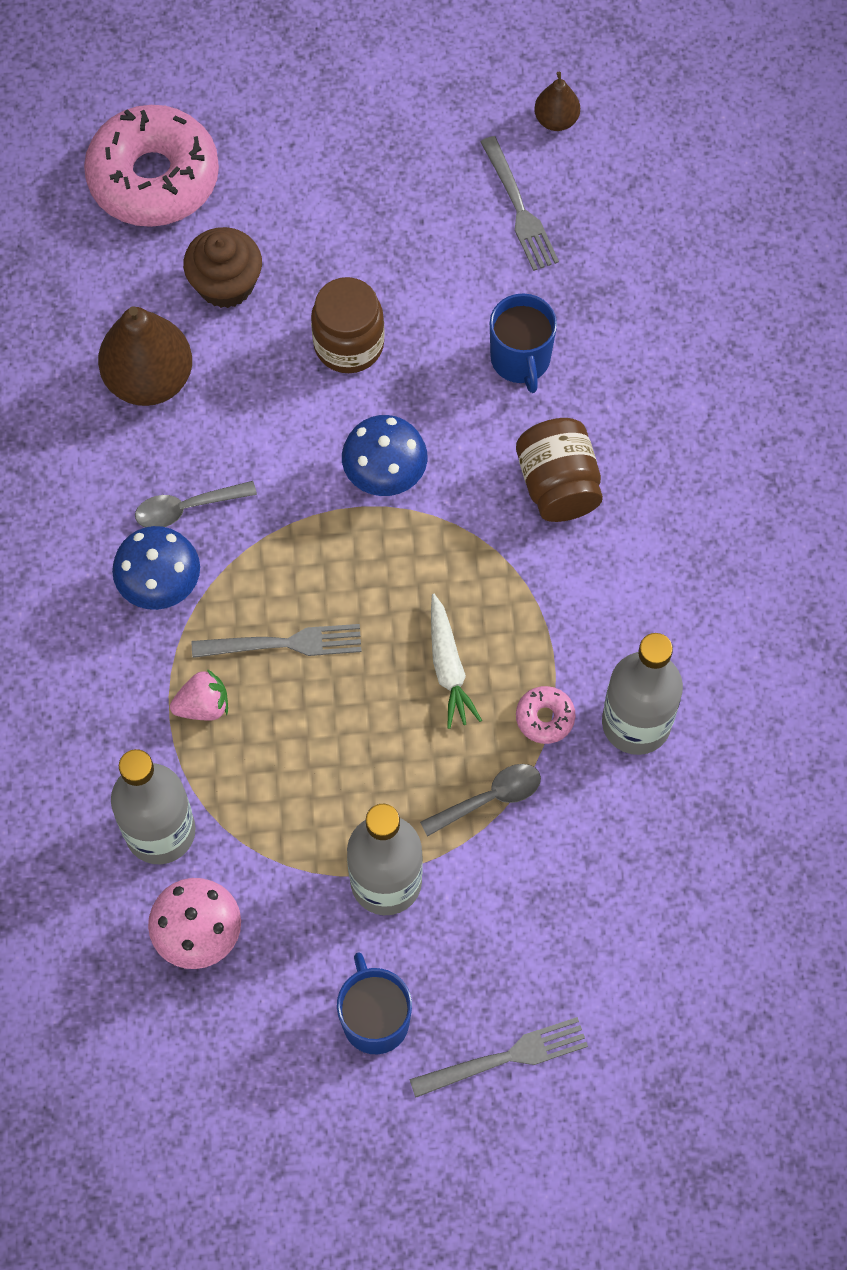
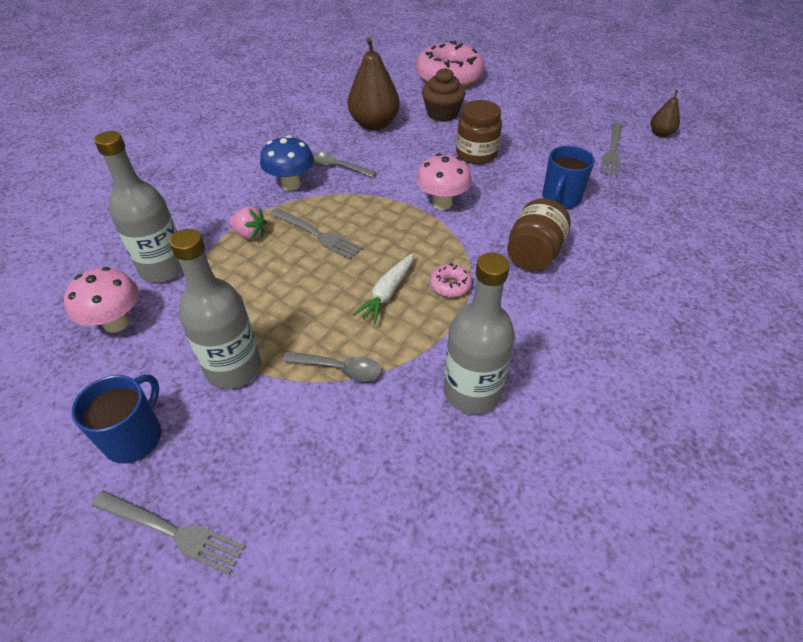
camera: 40 degrees right, 20 degrees down
blue mushroom [342,415,428,496] -> pink mushroom [416,153,472,210]
pink donut [516,686,576,744] -> pink donut moved to [430,263,472,297]

